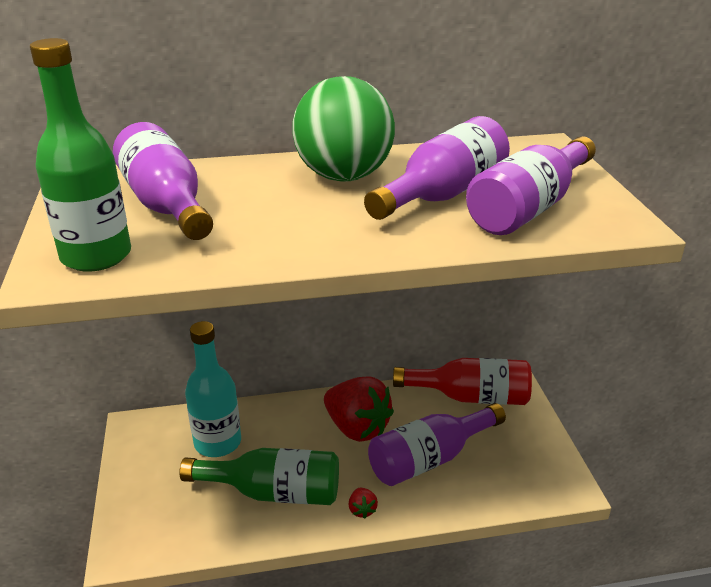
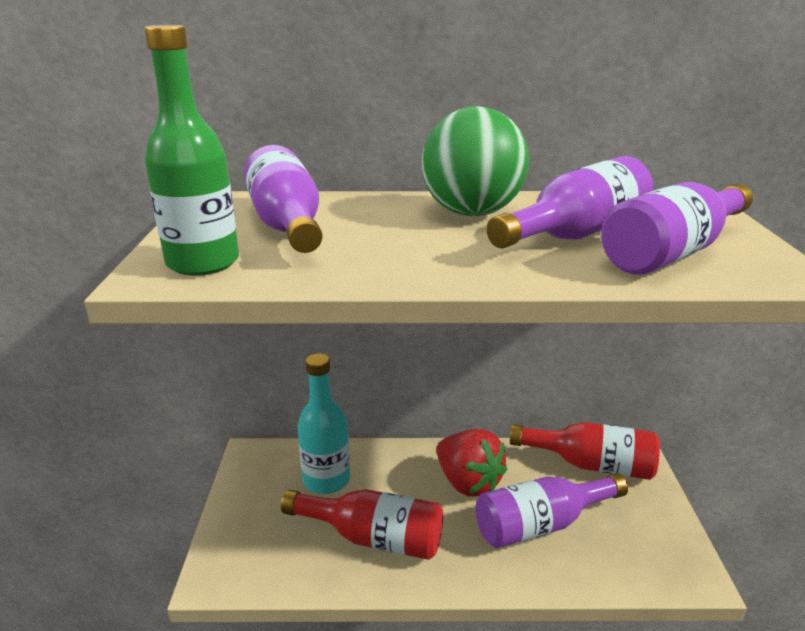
camera: 10 degrees right, 5 degrees down
green bottle [179,448,339,505] -> red bottle [281,489,443,560]
red strawberry [348,488,378,519] -> none

